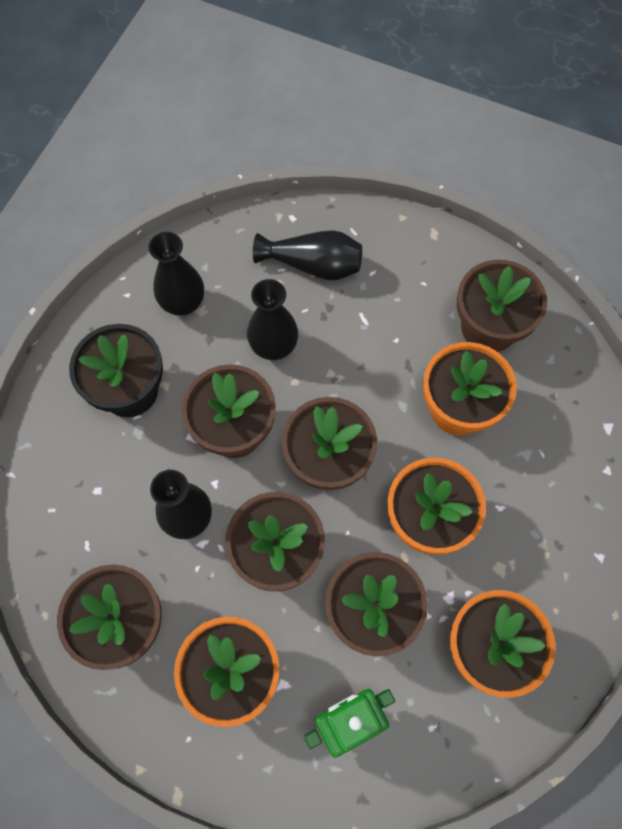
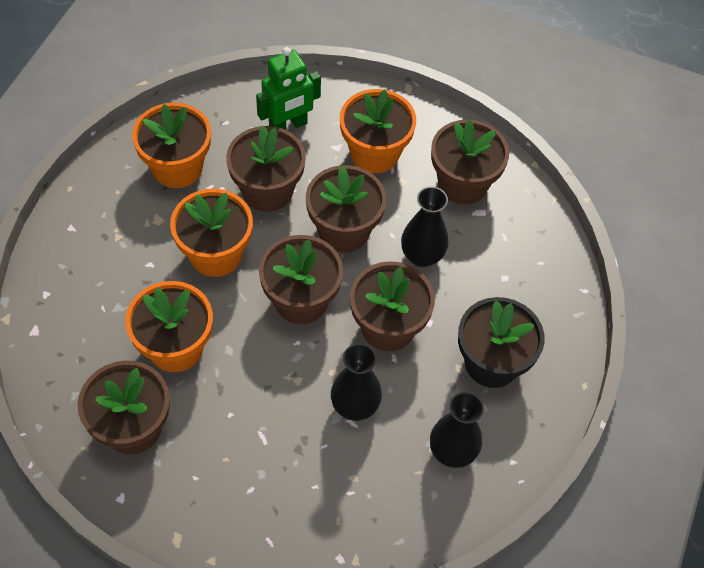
camera: 175 degrees right, 10 degrees down
black vase [253,230,362,280] -> none

